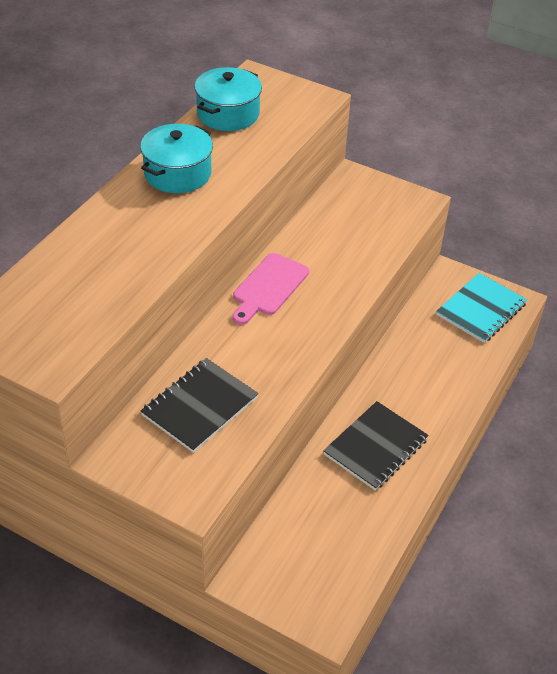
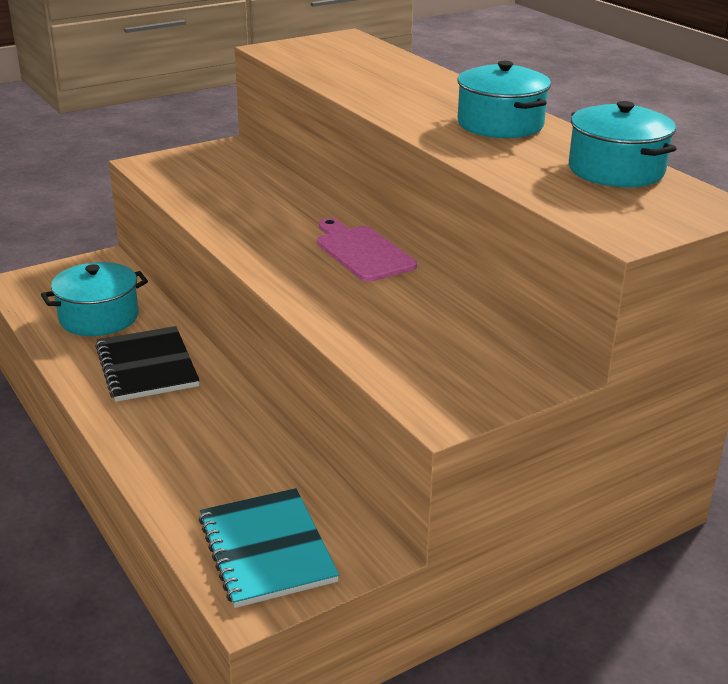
camera: 120 degrees right, 15 degrees down
black notebook [141,358,259,453] -> none
none -> turquoise pot [41,262,148,336]

